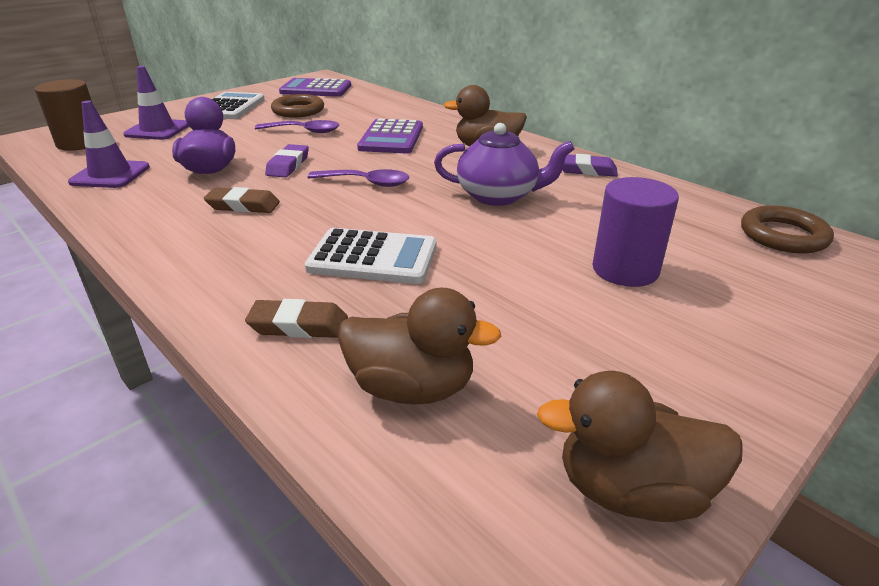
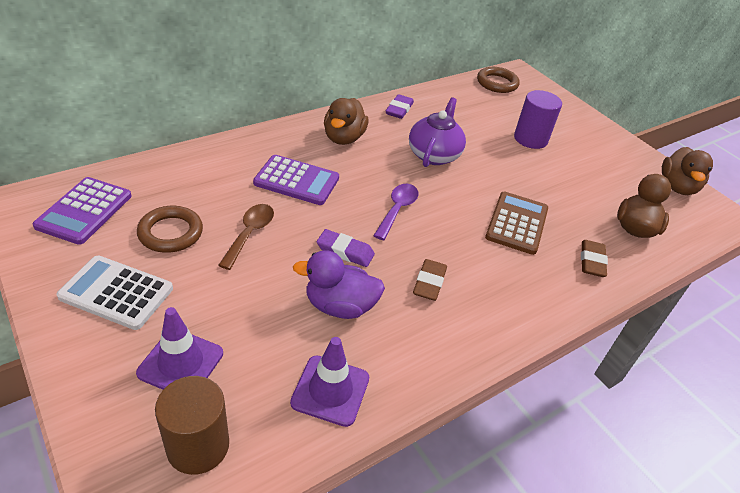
camera: 85 degrees left, 10 degrees up
purple spoon [255,120,339,133] -> brown spoon [218,204,274,270]
white calculator [305,228,436,284] -> brown calculator [485,192,548,255]

